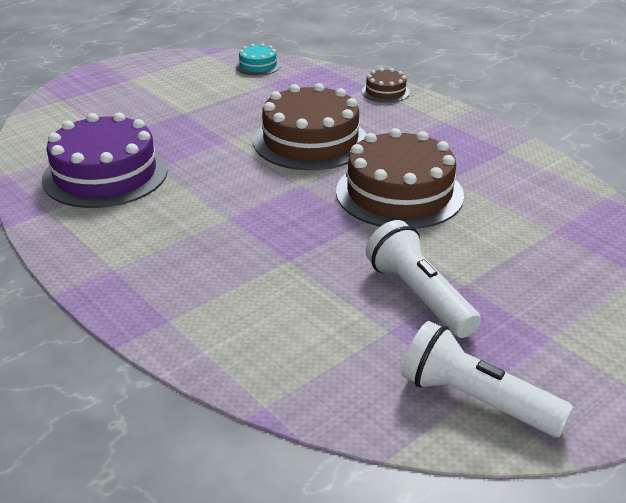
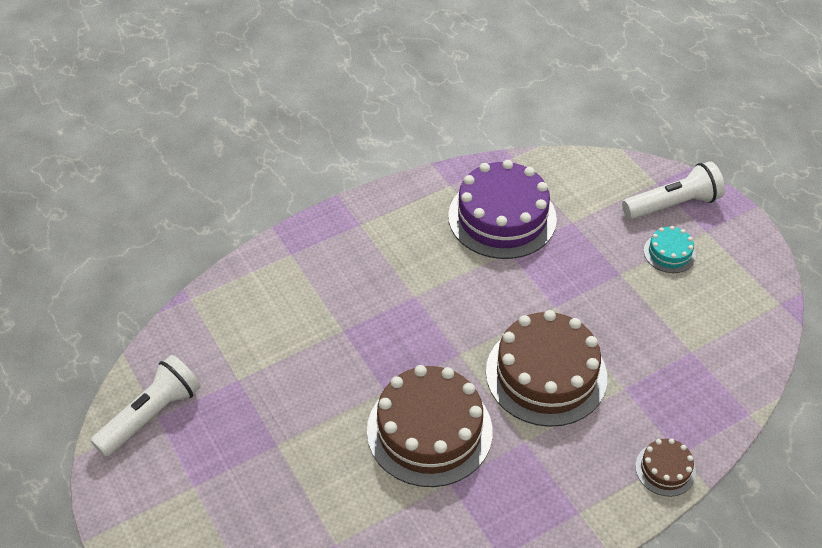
camera: 100 degrees right, 15 degrees up
turquoise cake [236,43,281,75] -> turquoise cake moved to [644,226,696,273]
white flashlight [366,220,481,338] -> white flashlight moved to [622,161,725,220]

